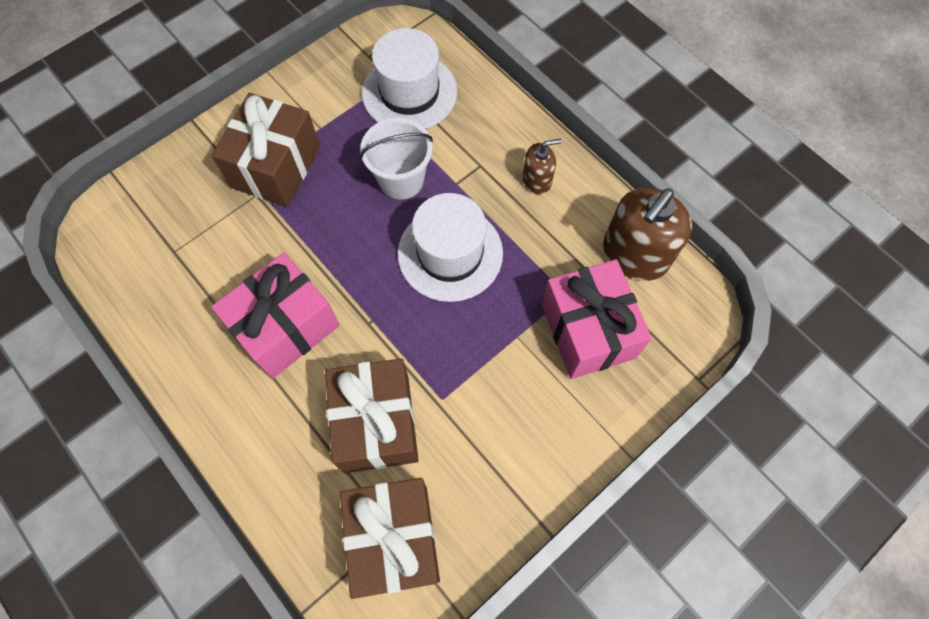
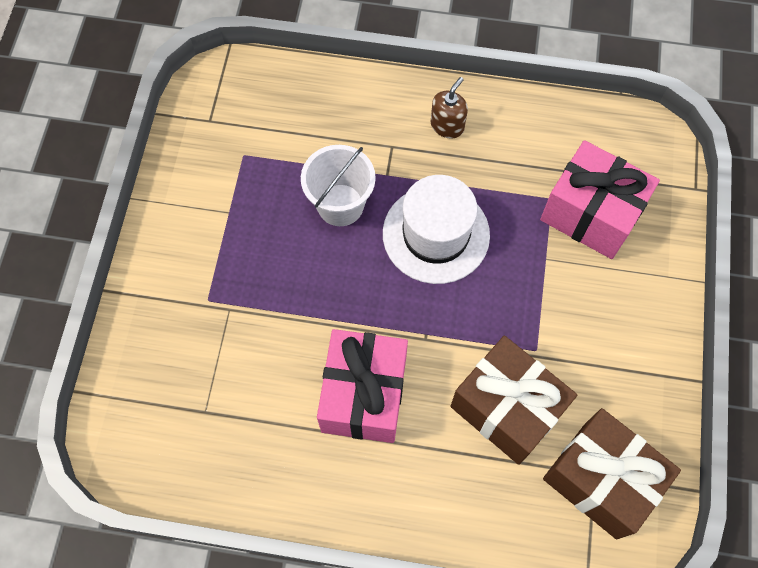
camera: 40 degrees left, 0 degrees up
brown gift [212,93,320,207] -> none
white hat [362,28,457,129] -> none
brown soap dispenser [603,188,692,281] -> none

